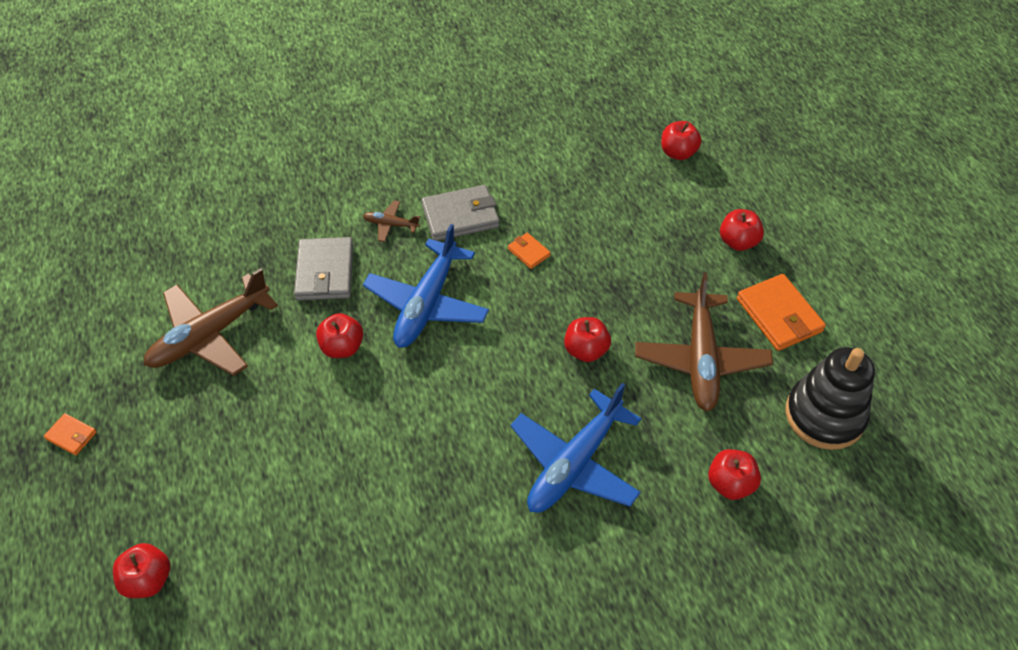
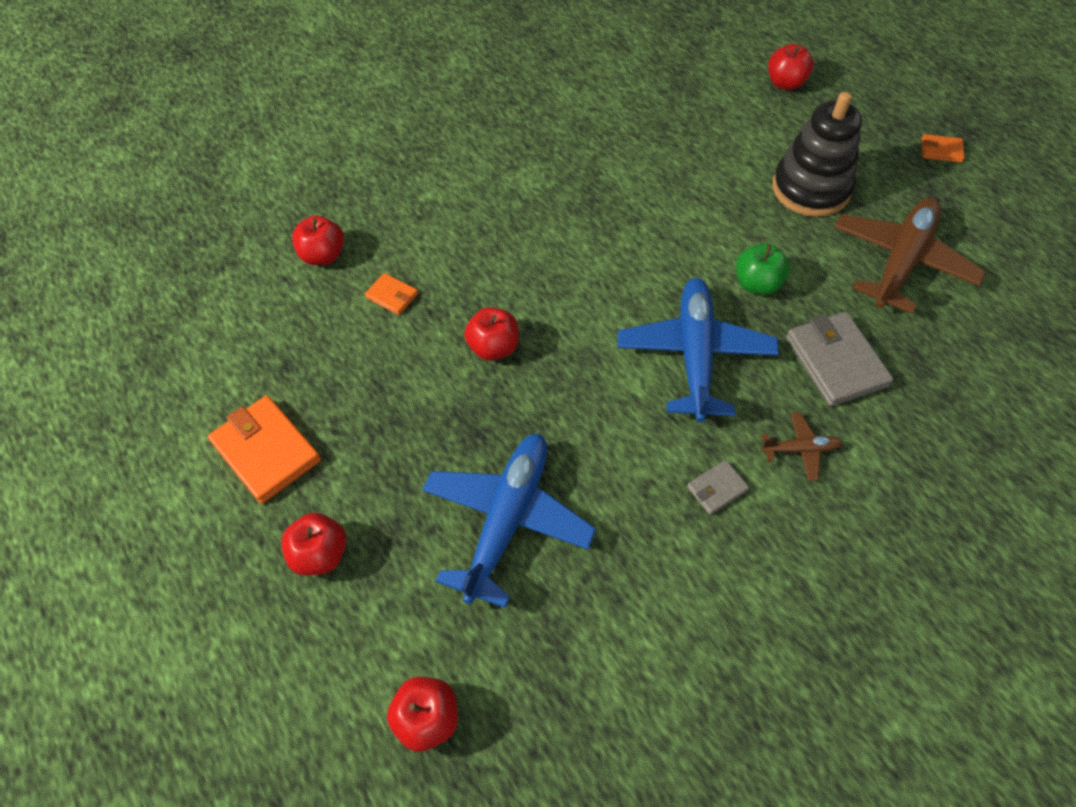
camera: 165 degrees right, 5 degrees up
red apple [316,313,363,358] -> green apple [736,243,790,295]
grey wallet [421,185,500,241] -> grey wallet [687,460,749,515], size x0.51
orange wallet [508,233,551,269] -> orange wallet moved to [365,273,418,315]
blue plane [511,383,641,513] -> blue plane moved to [422,434,596,608]
brown plane [635,273,773,412] -> none
black stacking toy [785,347,875,450] -> black stacking toy moved to [772,92,862,217]

